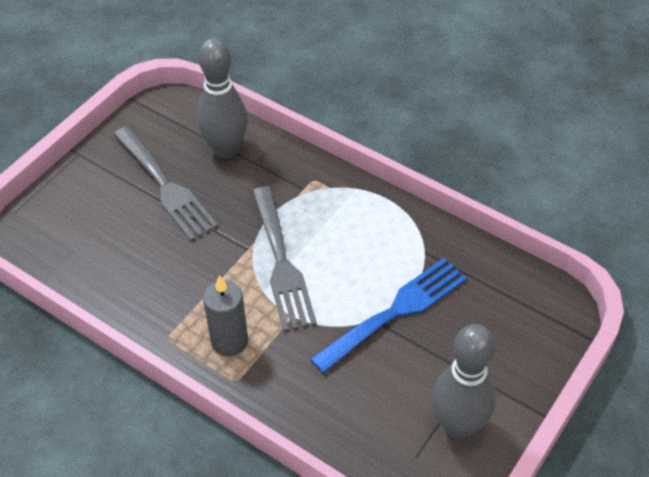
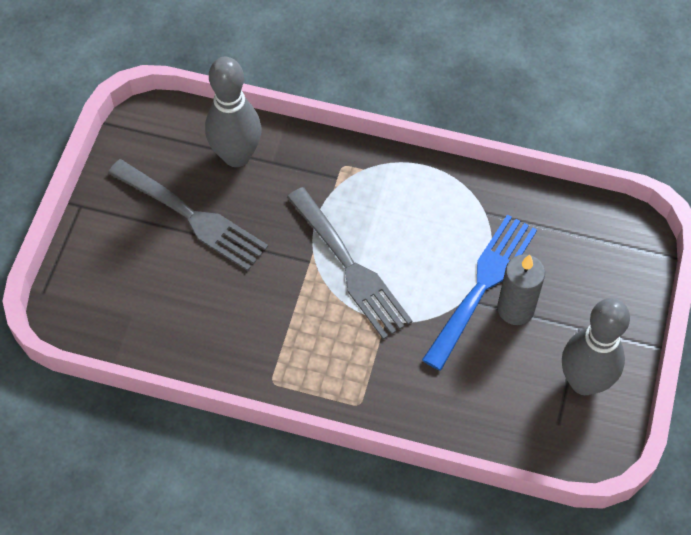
camera: 20 degrees left, 10 degrees up
grey candle [203,275,248,356] -> grey candle moved to [497,254,545,325]

